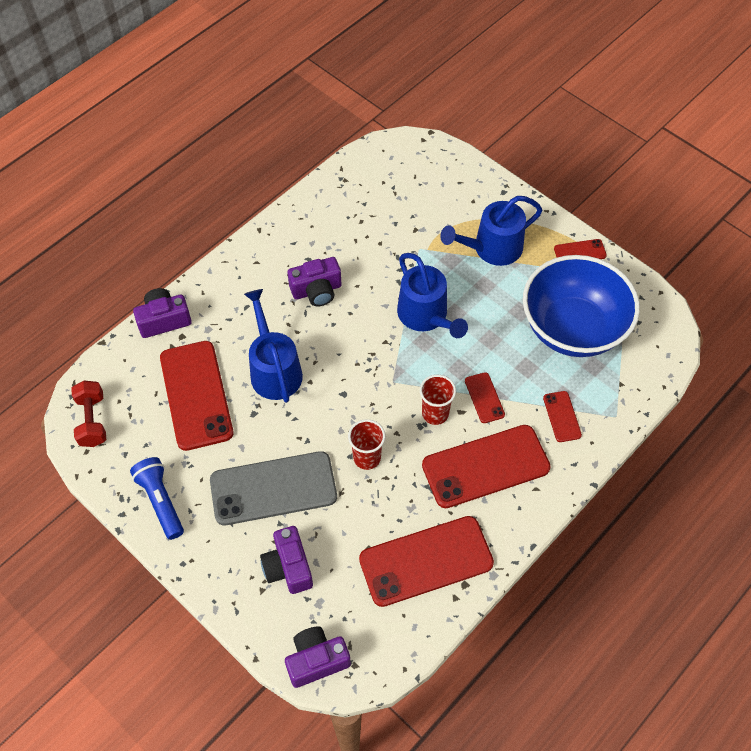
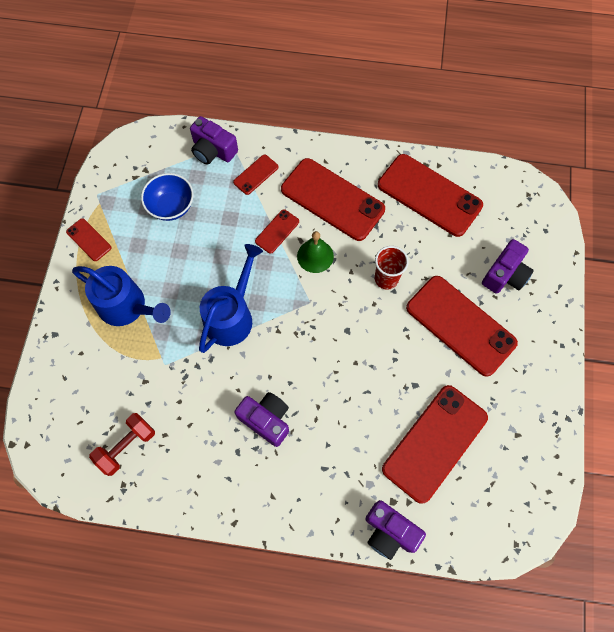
camera: 125 degrees left, 10 degrees up
red dumbbell [71,380,106,447] -> red dumbbell moved to [89,413,155,476]
blue flashlight [130,457,184,540] -> none
grey phone [210,451,337,525] -> red phone [406,276,518,377]
blue watering can [244,289,303,403] -> none
purple camera [285,626,351,688] -> purple camera moved to [190,116,238,165]
red cup [420,375,456,425] -> green bell [297,231,334,273]
blue bowl [523,255,640,357] -> blue bowl [141,173,194,221], size x0.50

